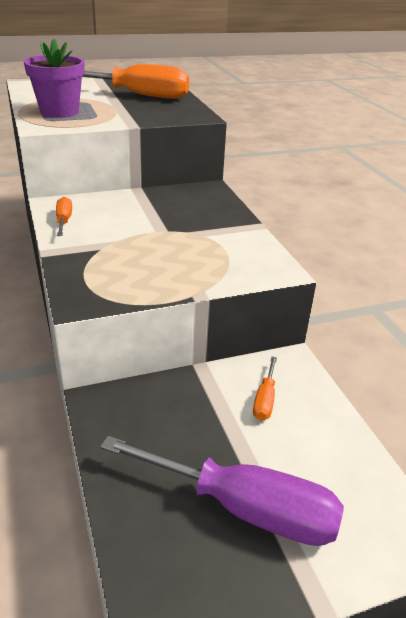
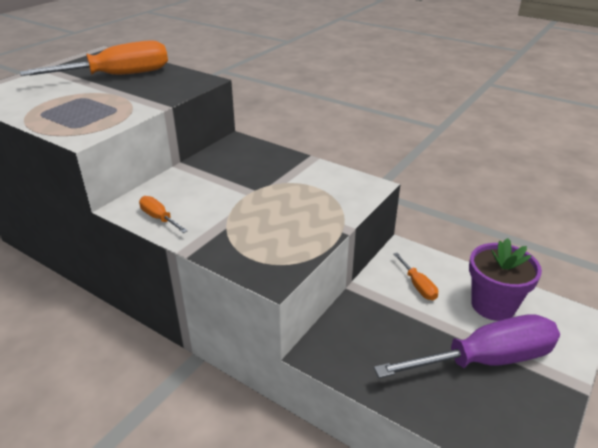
camera: 35 degrees left, 0 degrees up
purple flower pot [24,39,85,118] -> purple flower pot moved to [469,238,542,321]

